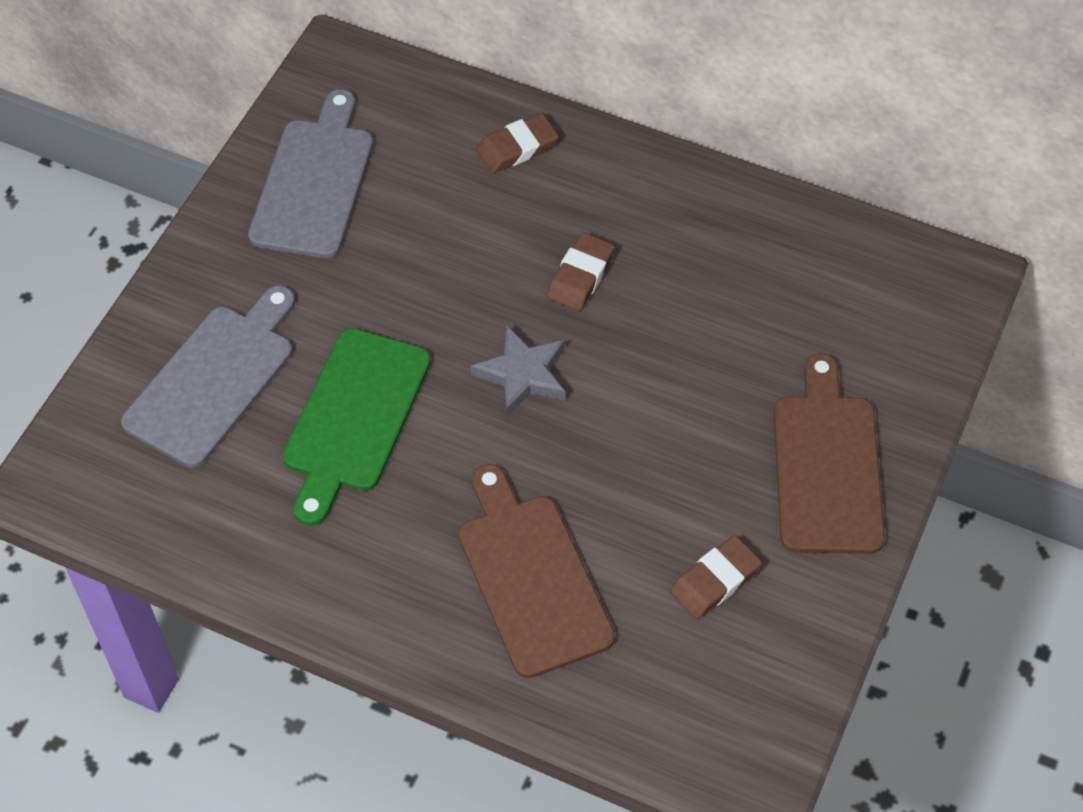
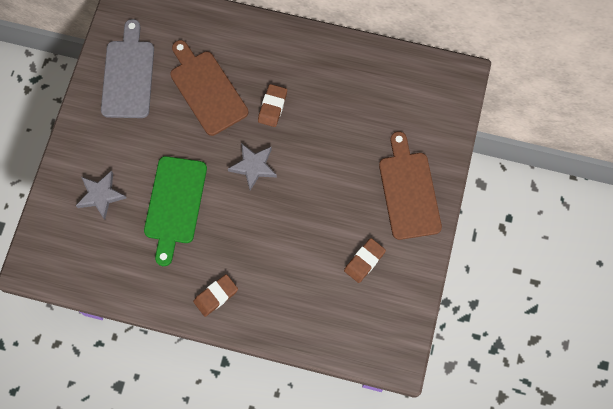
camera: 10 degrees left, 15 degrees up
grey cutting board [121,285,295,468] -> grey star [76,170,126,220]
brown cutting board [459,464,615,678] -> brown cutting board moved to [170,40,248,136]
brown eraser [476,113,559,173] -> brown eraser moved to [193,274,238,317]

